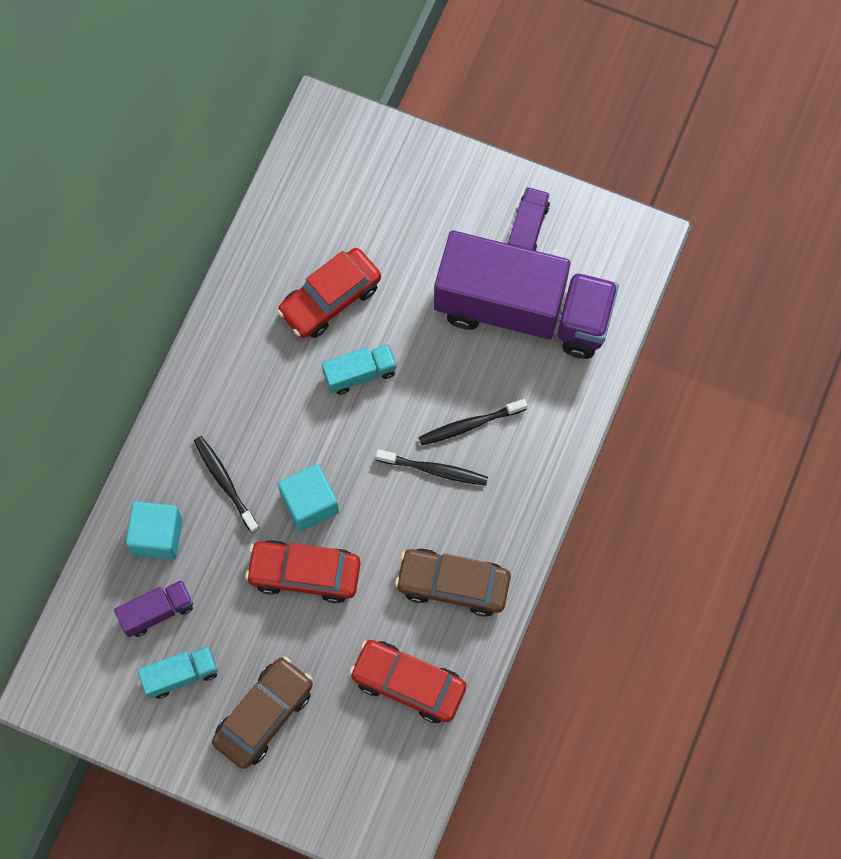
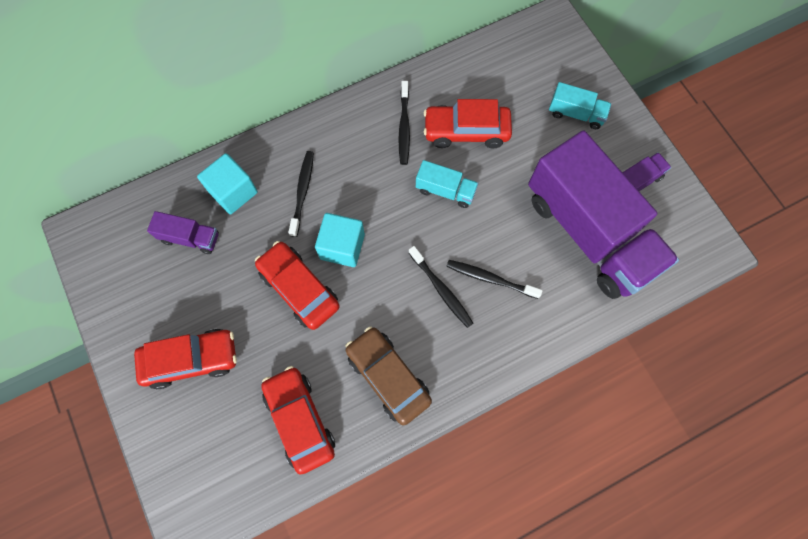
camera: 40 degrees right, 0 degrees up
turquoise truck [137,646,218,699] -> turquoise truck moved to [549,82,611,129]
brown car [212,656,313,769] -> red car [134,329,237,389]
none -> black toothbrush [398,81,410,165]

